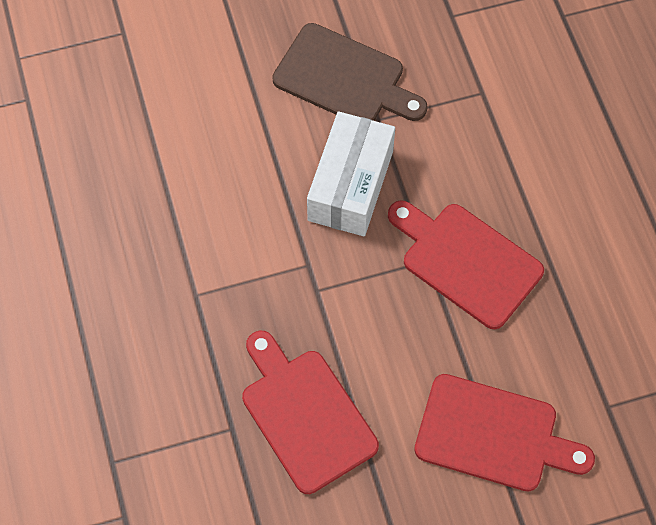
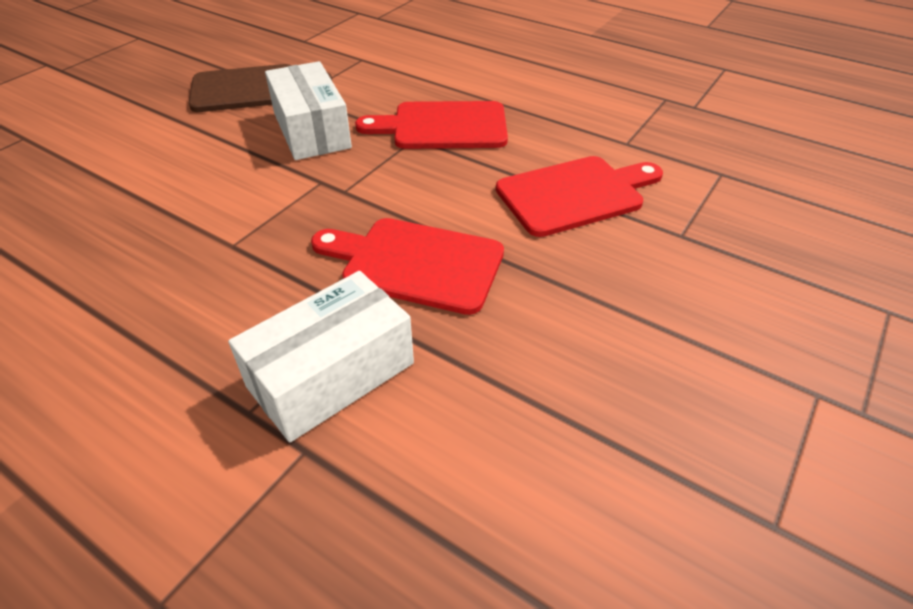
camera: 40 degrees left, 20 degrees down
none -> white box [228,271,414,442]

